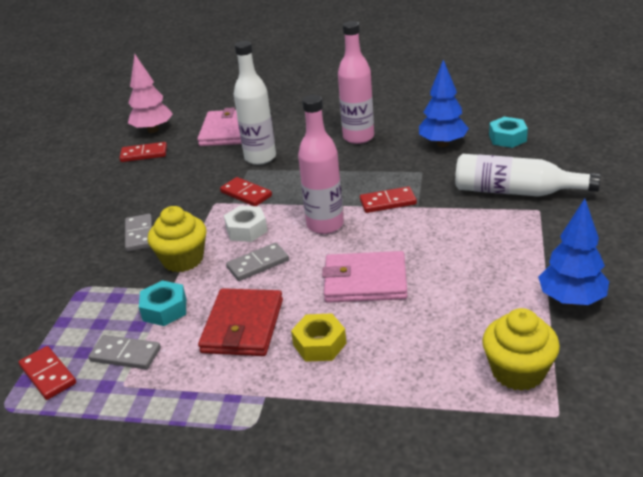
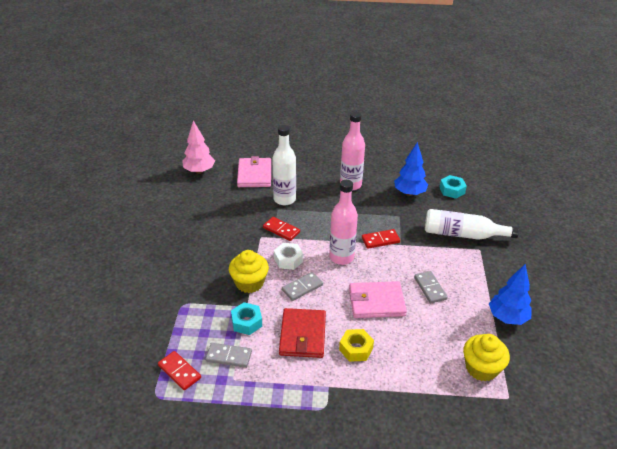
camera: 10 degrees left, 5 degrees up
red domino [119,142,167,162] -> none
grey domino [125,214,152,252] -> grey domino moved to [414,271,448,303]

